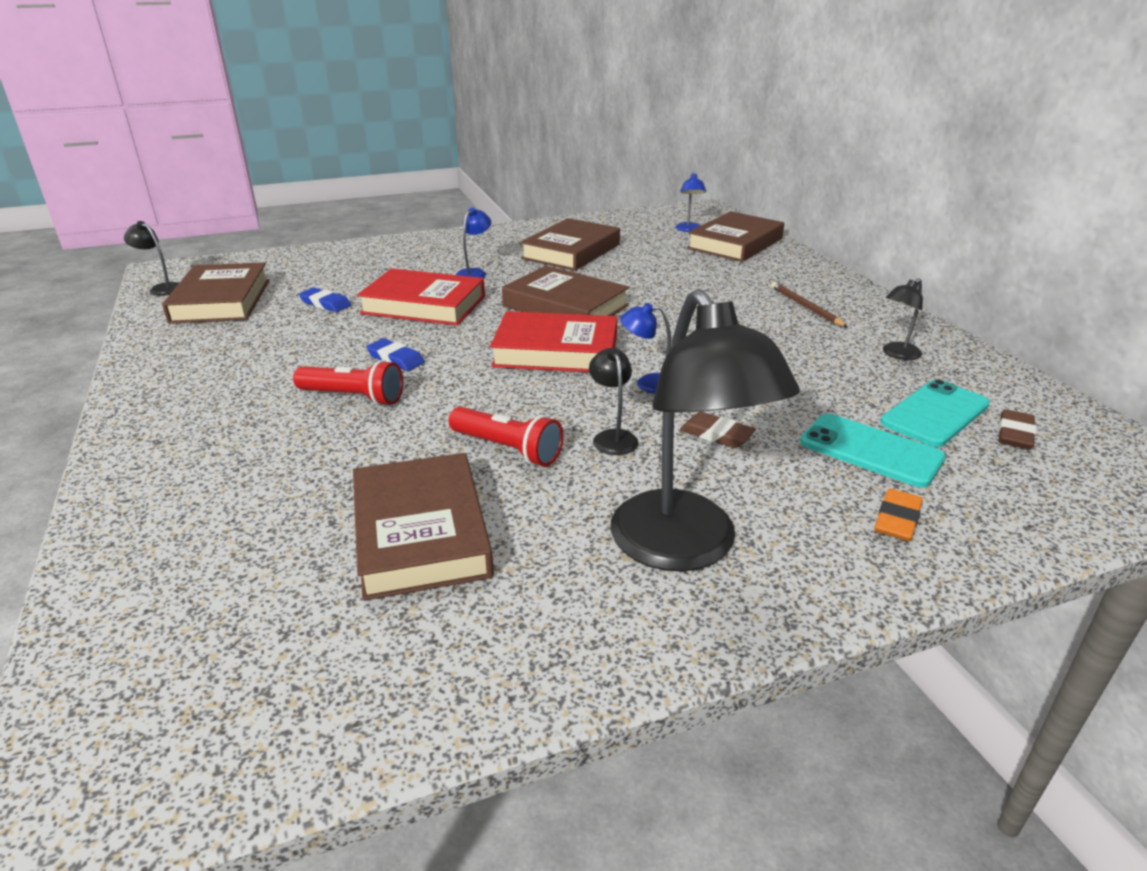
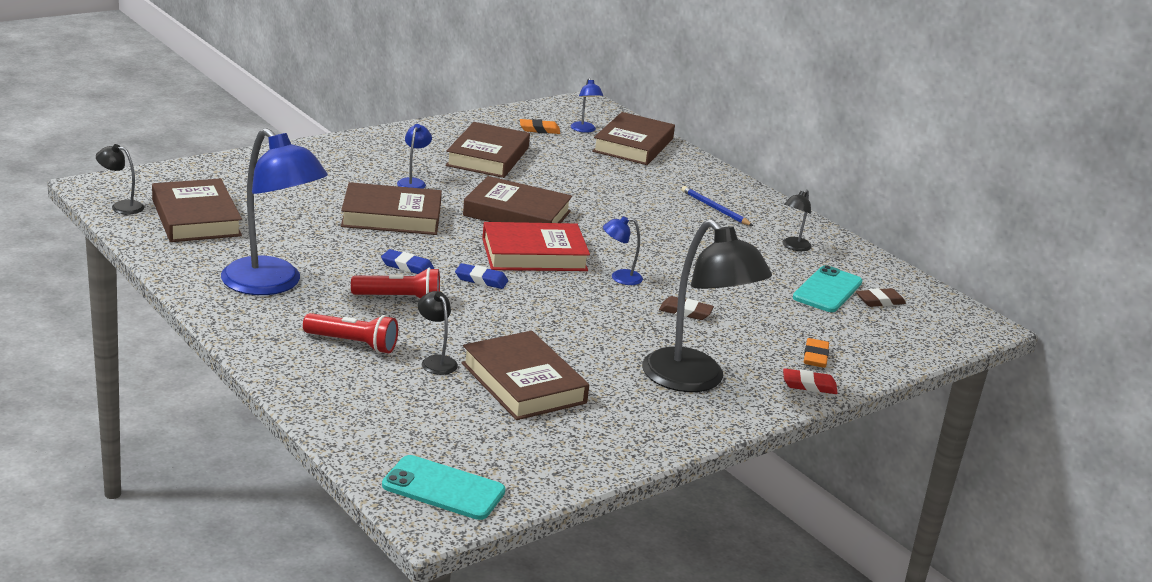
camera: 20 degrees left, 5 degrees down
blue eraser [299,287,351,312] -> blue eraser moved to [455,263,508,289]
red book [357,268,485,326] -> brown book [341,182,442,235]
red flashlight [449,407,563,466] -> red flashlight moved to [303,313,398,354]
black lamp [589,348,638,455] -> black lamp moved to [418,291,458,375]
brown pencil [771,282,848,327] -> blue pencil [681,186,753,226]
turquoise phone [800,414,946,488] -> turquoise phone moved to [382,455,506,520]
brown eraser [998,409,1036,450] -> brown eraser turned 60 degrees clockwise [856,288,906,307]
none -> blue lamp [221,128,328,295]
none -> orange eraser [520,119,560,134]
none -> red eraser [783,368,838,394]

